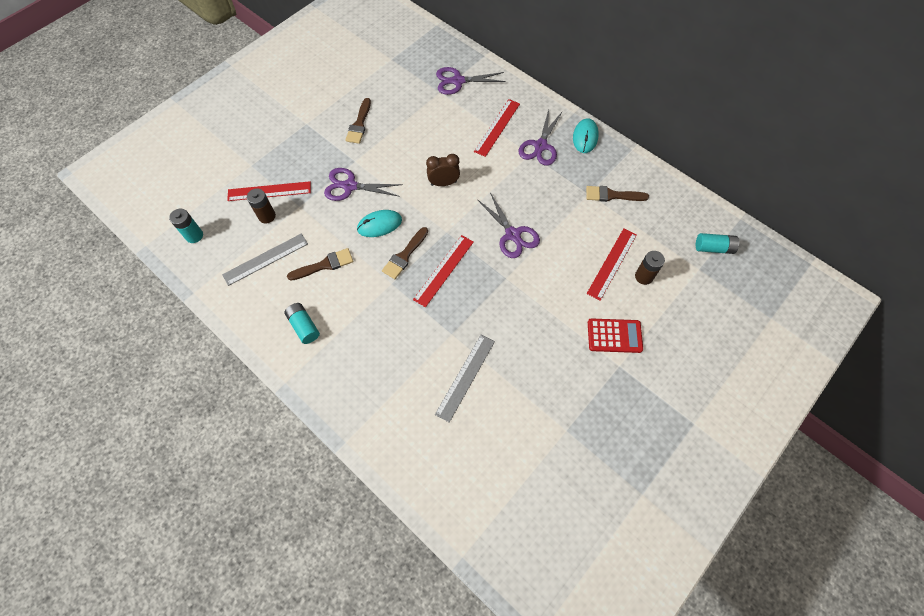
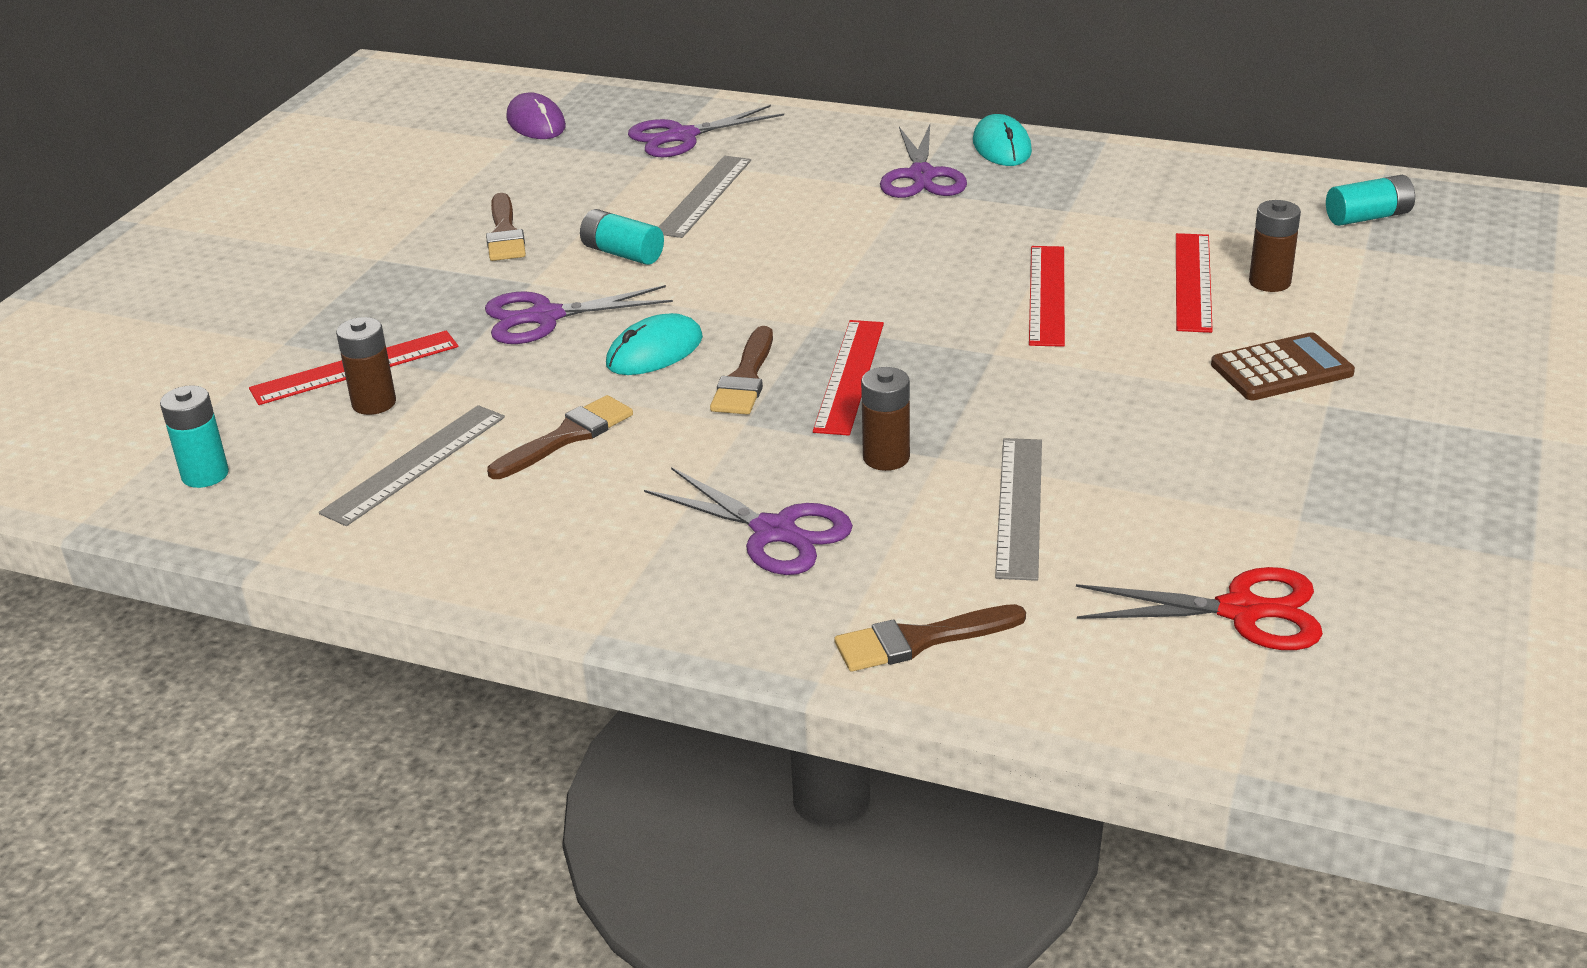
camera: 20 degrees left, 30 degrees down
turquoise battery [284,303,320,344] -> turquoise battery moved to [580,209,664,265]
brown clock [426,154,460,186] -> none
red ruler [474,99,520,157] -> red ruler moved to [1029,246,1065,347]
purple scissors [477,192,540,258] -> purple scissors moved to [644,467,853,575]
brown brush [586,186,649,202] -> brown brush moved to [834,604,1026,672]
red calculator [588,318,643,353] -> brown calculator [1211,332,1355,401]
none -> purple mouse [507,92,566,139]
none -> grey ruler [659,156,751,238]
none -> brown battery [861,367,910,471]
none -> red scissors [1076,567,1323,650]

